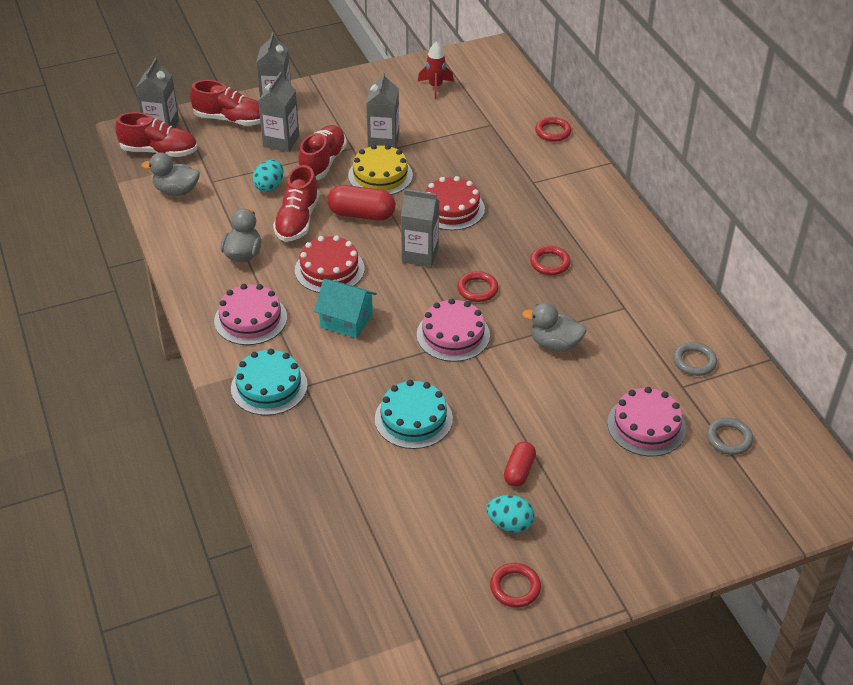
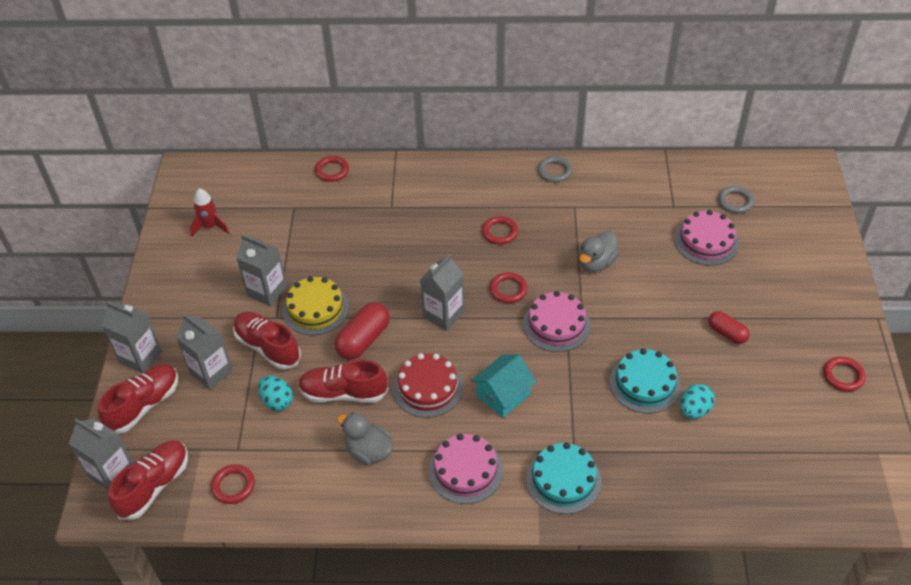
camera: 65 degrees left, 5 degrees up
grey duck [141,153,200,196] -> red ring [211,464,255,504]
red shoe [273,165,319,242] -> red shoe turned 150 degrees clockwise [298,359,388,403]
red cake [425,176,485,230] -> none
turquoise egg [487,495,535,533] -> turquoise egg moved to [680,384,715,419]
grey ring [673,342,717,376] -> grey ring moved to [538,156,572,183]

